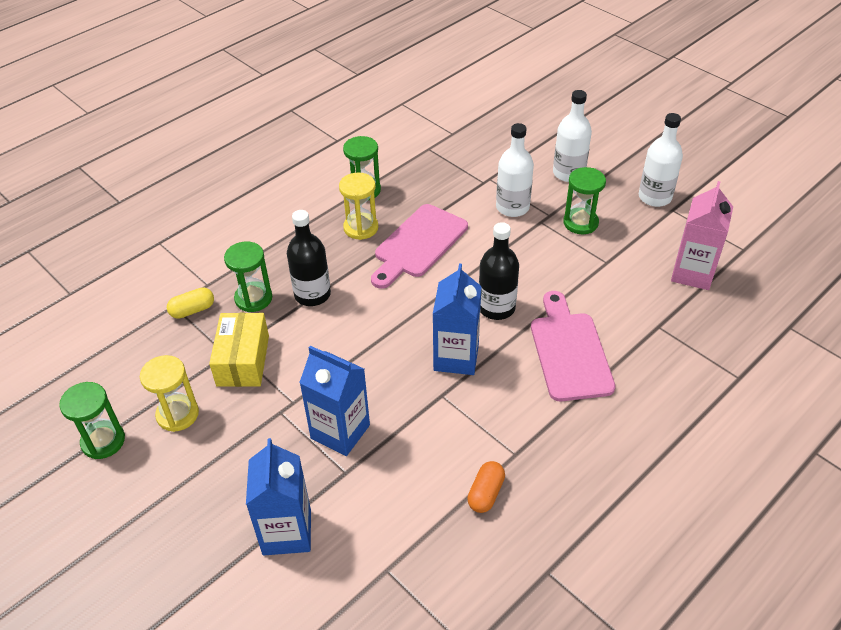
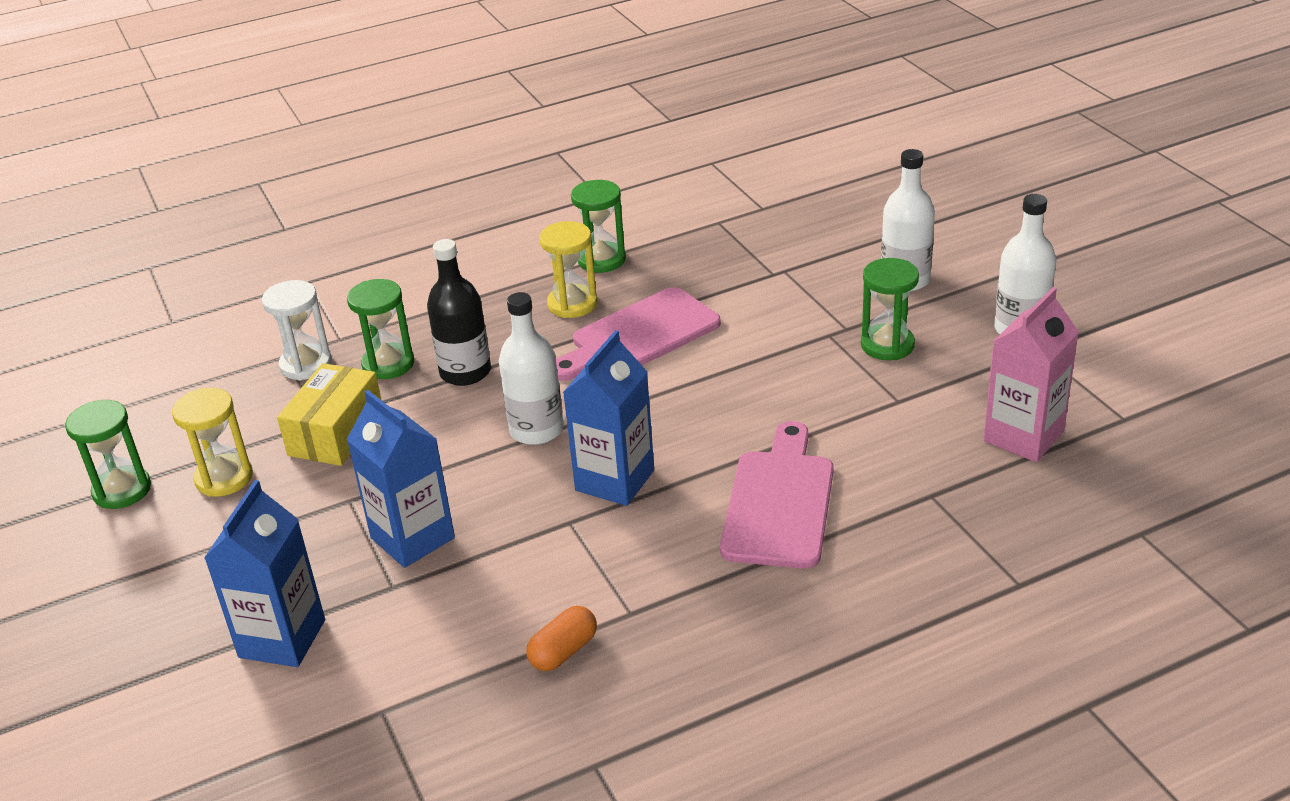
camera: 20 degrees right, 10 degrees down
yellow capsule [167,287,214,319] -> white hourglass [262,280,332,380]
black bottle [479,222,519,320] -> none
white bottle [496,123,534,217] -> white bottle moved to [499,292,564,445]

